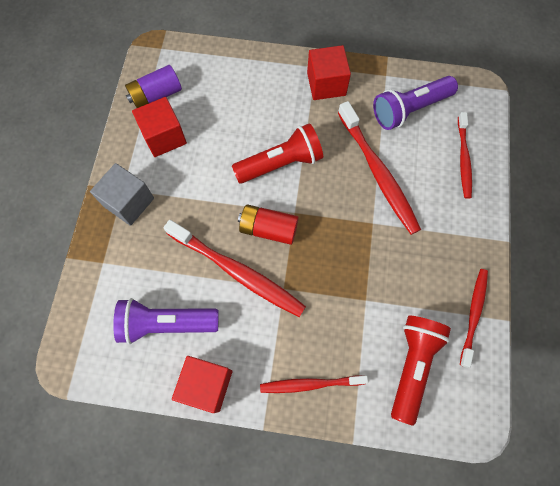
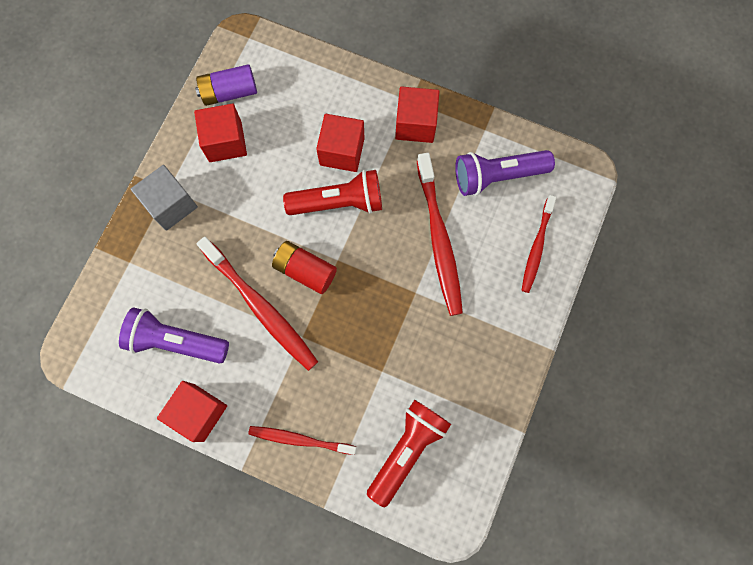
camera: 15 degrees right, 5 degrees up
red toothbrush [460,269,488,368] -> none
none -> red cube [316,114,365,172]

